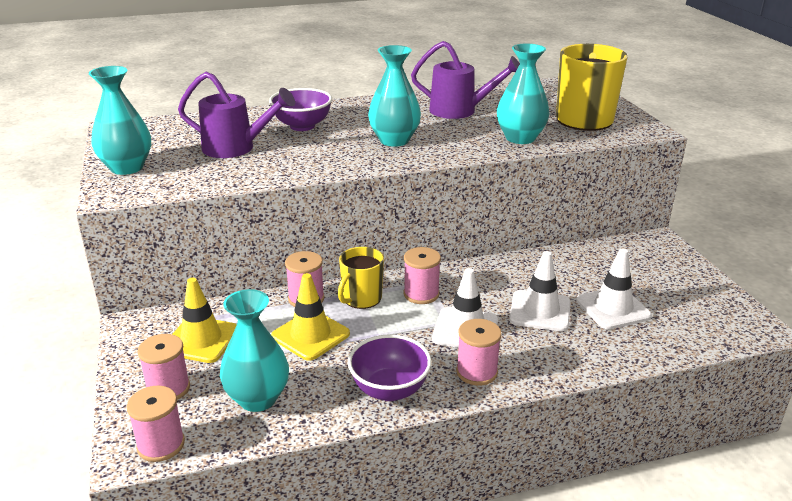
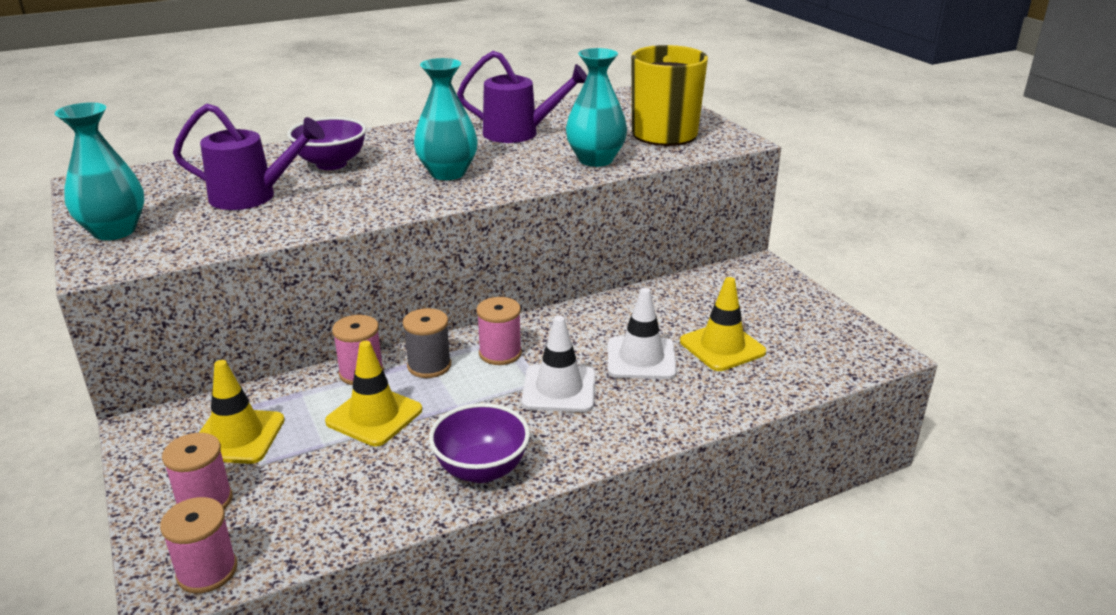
camera: 10 degrees left, 0 degrees up
turquoise vase [220,289,289,412] -> none
yellow mug [338,247,384,309] -> grey spool [403,308,451,378]
pink spool [456,319,502,385] -> none
white traffic cone [576,248,652,329] -> yellow traffic cone [680,277,766,371]

